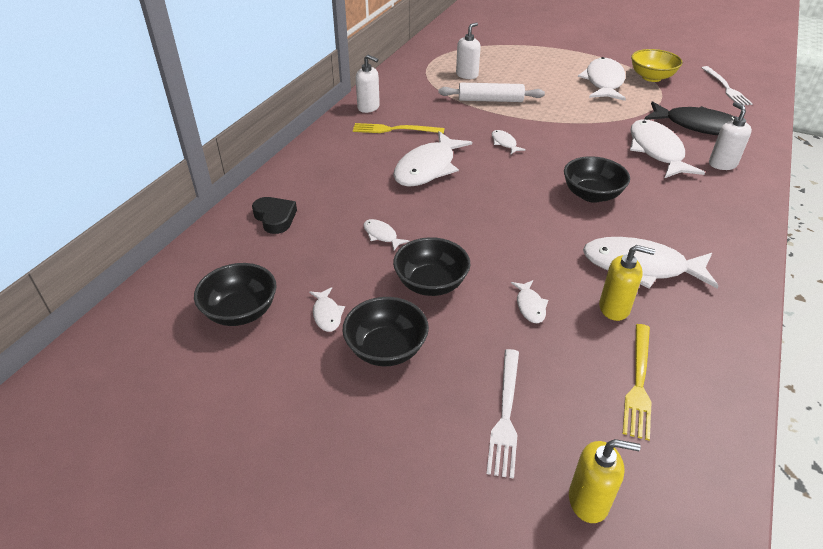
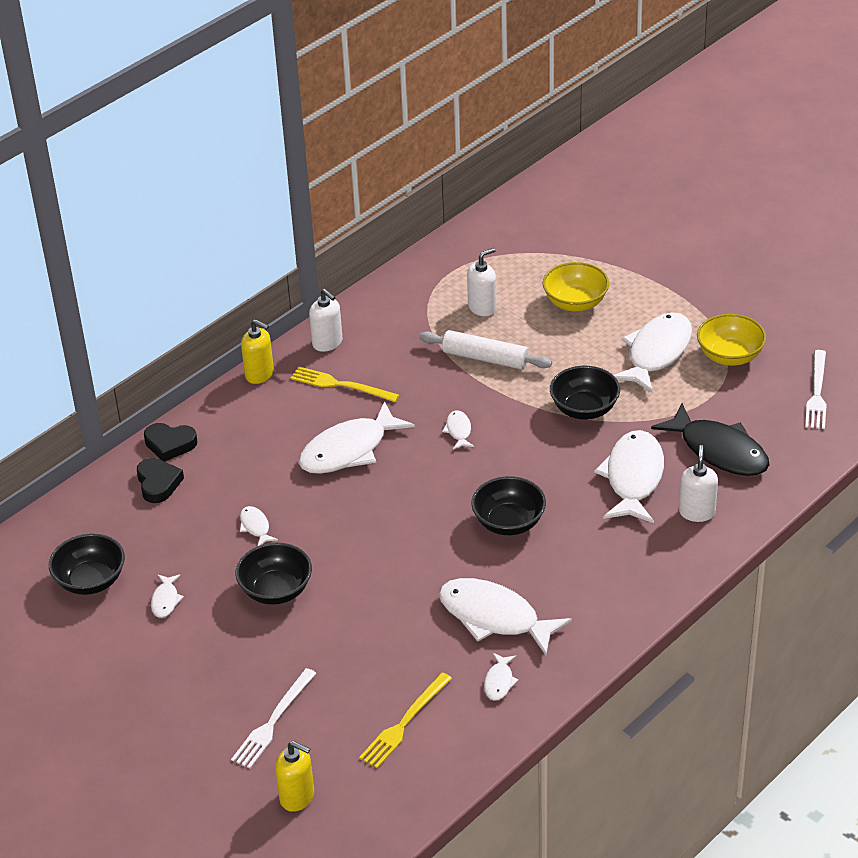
camera: 20 degrees right, 0 degrees up
black bowl [342,297,429,366] -> black bowl moved to [550,366,620,420]
white fish [511,280,548,323] -> white fish moved to [484,653,519,701]
yellow soap dispenser [599,245,655,321] -> yellow soap dispenser moved to [241,319,274,384]
none -> black heart [144,423,197,462]
none -> yellow bowl [543,262,609,312]

